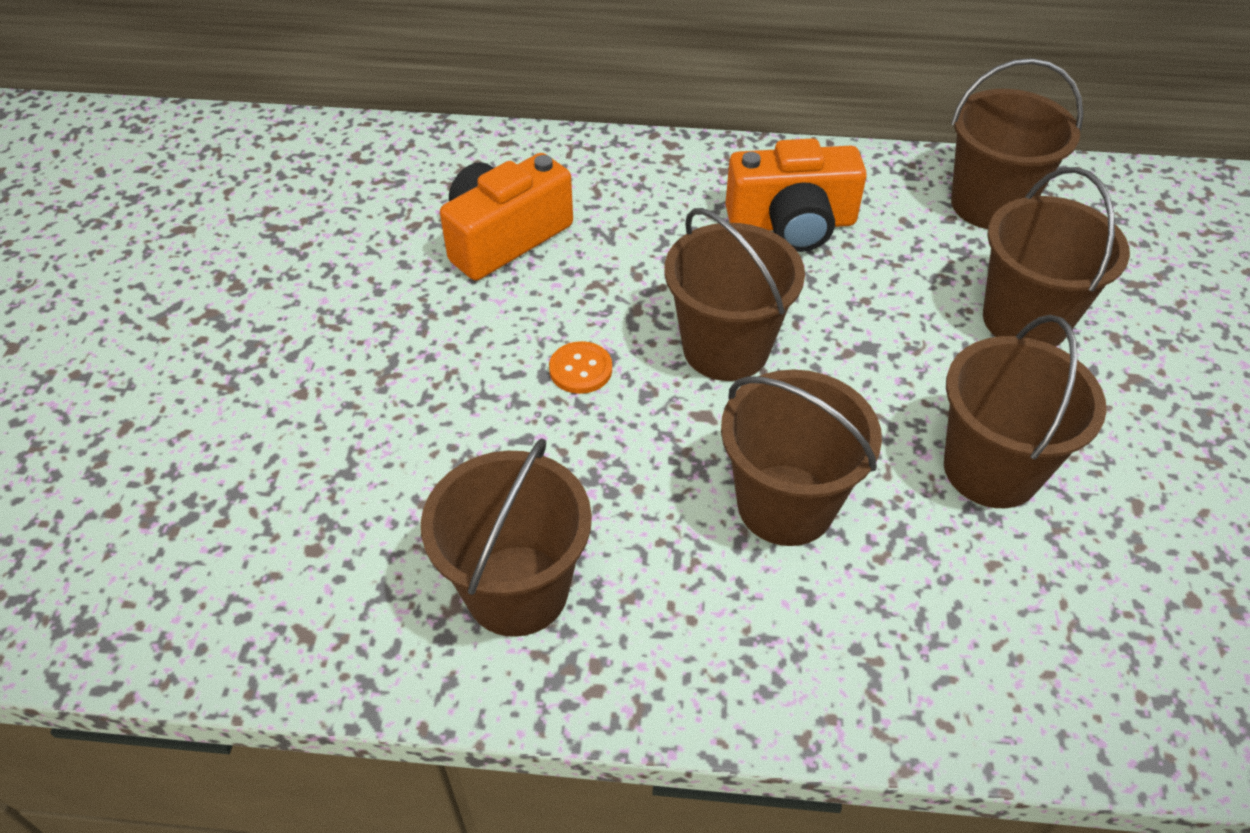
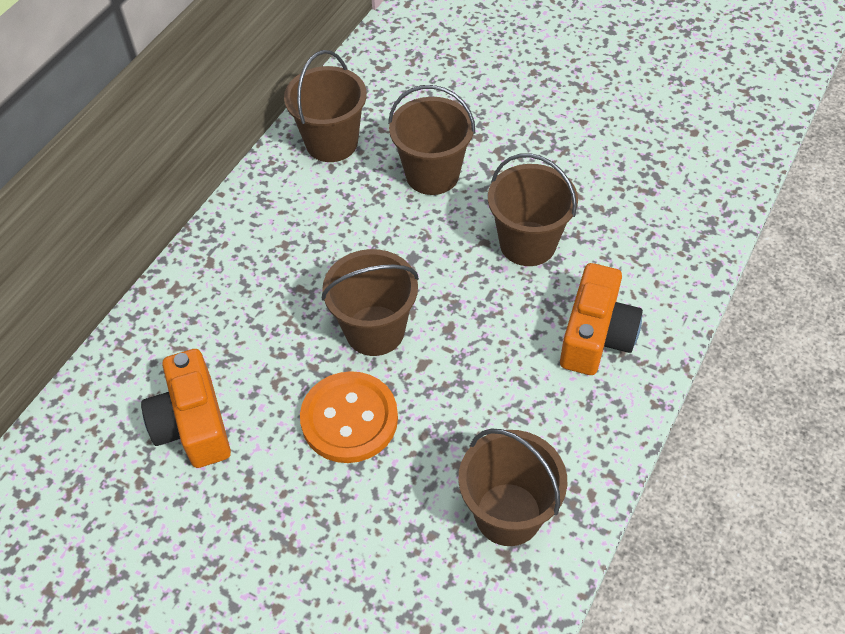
camera: 65 degrees left, 5 degrees up
orange button [549,341,612,394] -> orange button [300,371,398,463], size x2.13
brown bucket [721,370,882,546] -> none
orange camera [725,138,867,252] -> orange camera moved to [560,263,643,375]

